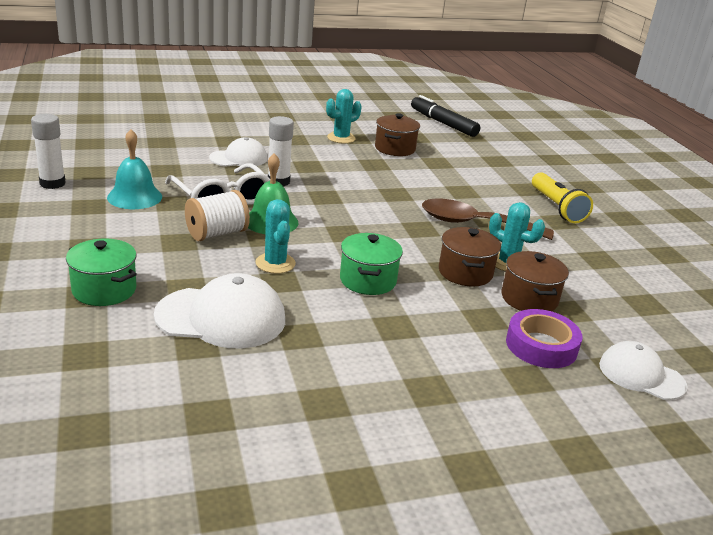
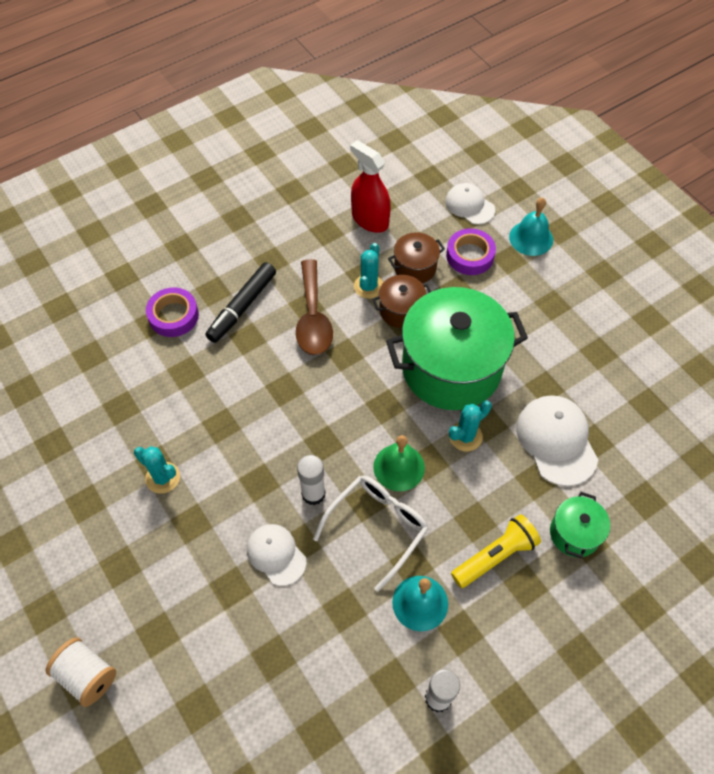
camera: 105 degrees left, 30 degrees up
white spool [185,190,250,241] -> white spool moved to [45,637,116,707]
green pot [340,233,403,295] -> green pot [386,287,528,410], size x2.19
brown pot [375,113,420,156] -> none
black marker [411,95,480,137] -> black marker moved to [205,262,276,343]
yellow flashlight [532,172,593,223] -> yellow flashlight moved to [451,514,541,588]
white cap [599,341,687,400] -> white cap turned 120 degrees clockwise [445,183,495,225]
none -> purple tape [146,287,199,337]
none -> red spray bottle [350,140,391,233]
none -> turquoise bell [509,198,553,256]

